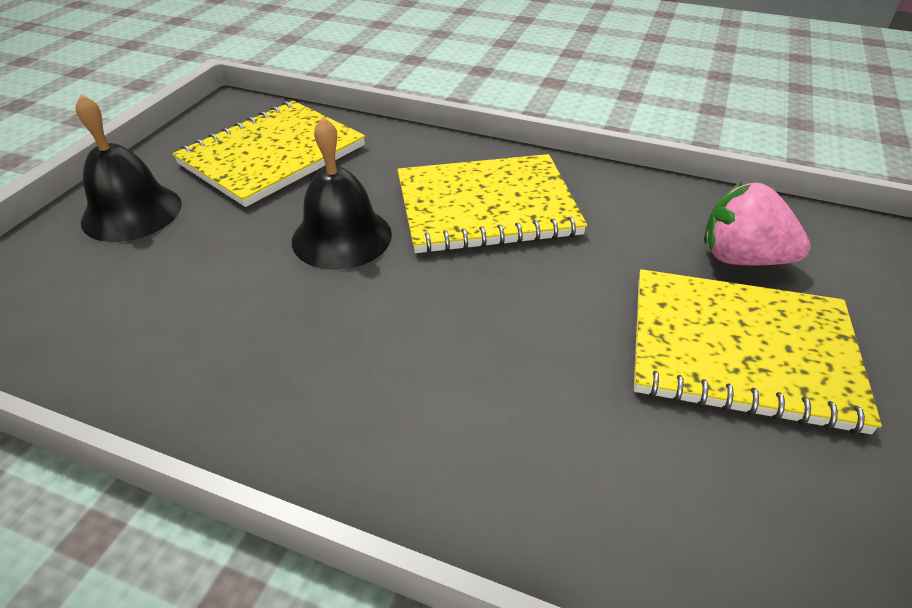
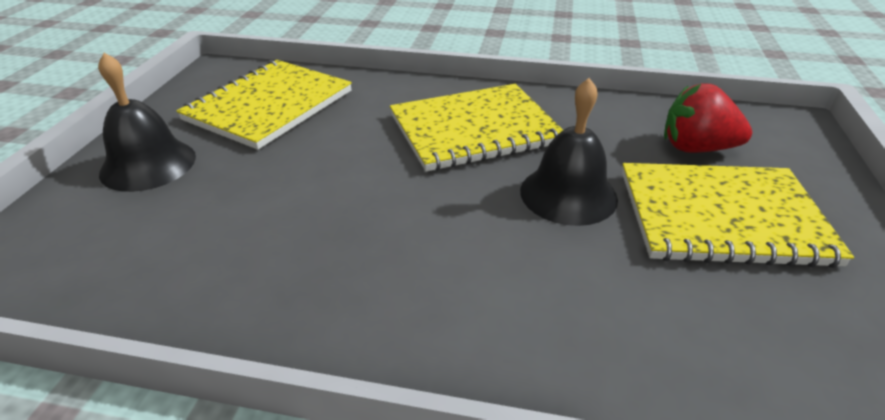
camera: 10 degrees left, 5 degrees down
black bell [292,117,392,270] -> black bell moved to [520,78,618,226]
pink strawberry [704,182,811,265] -> red strawberry [664,84,752,153]

